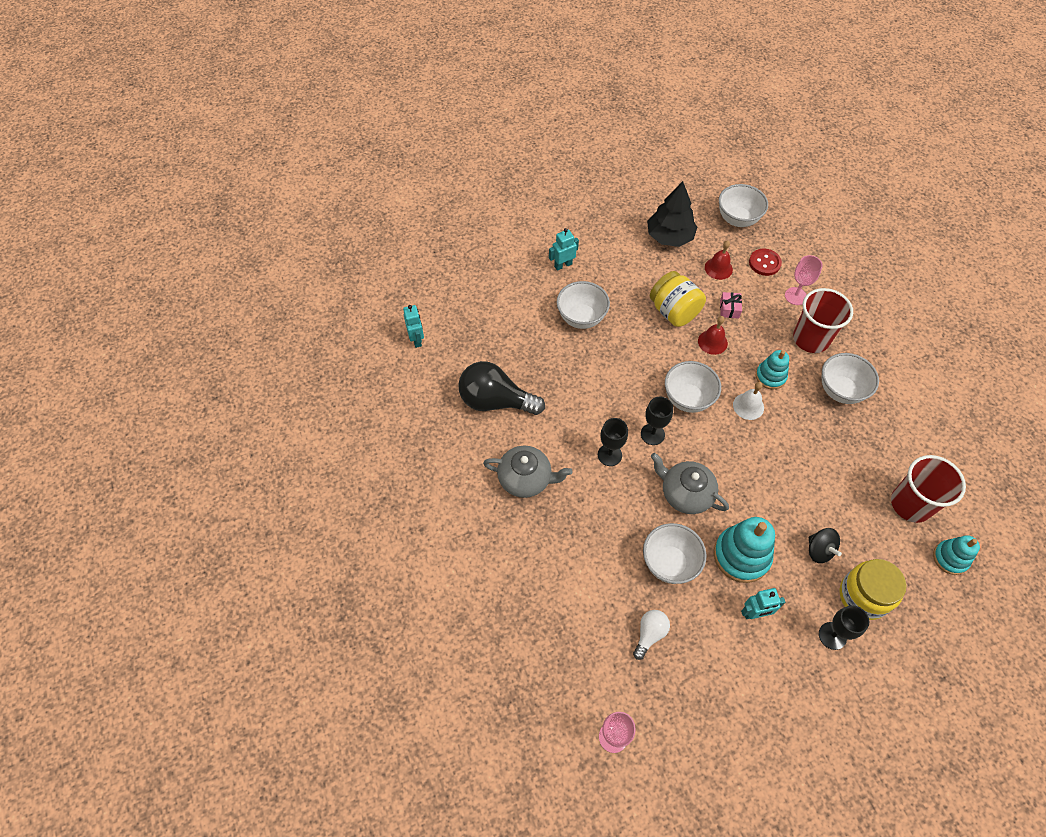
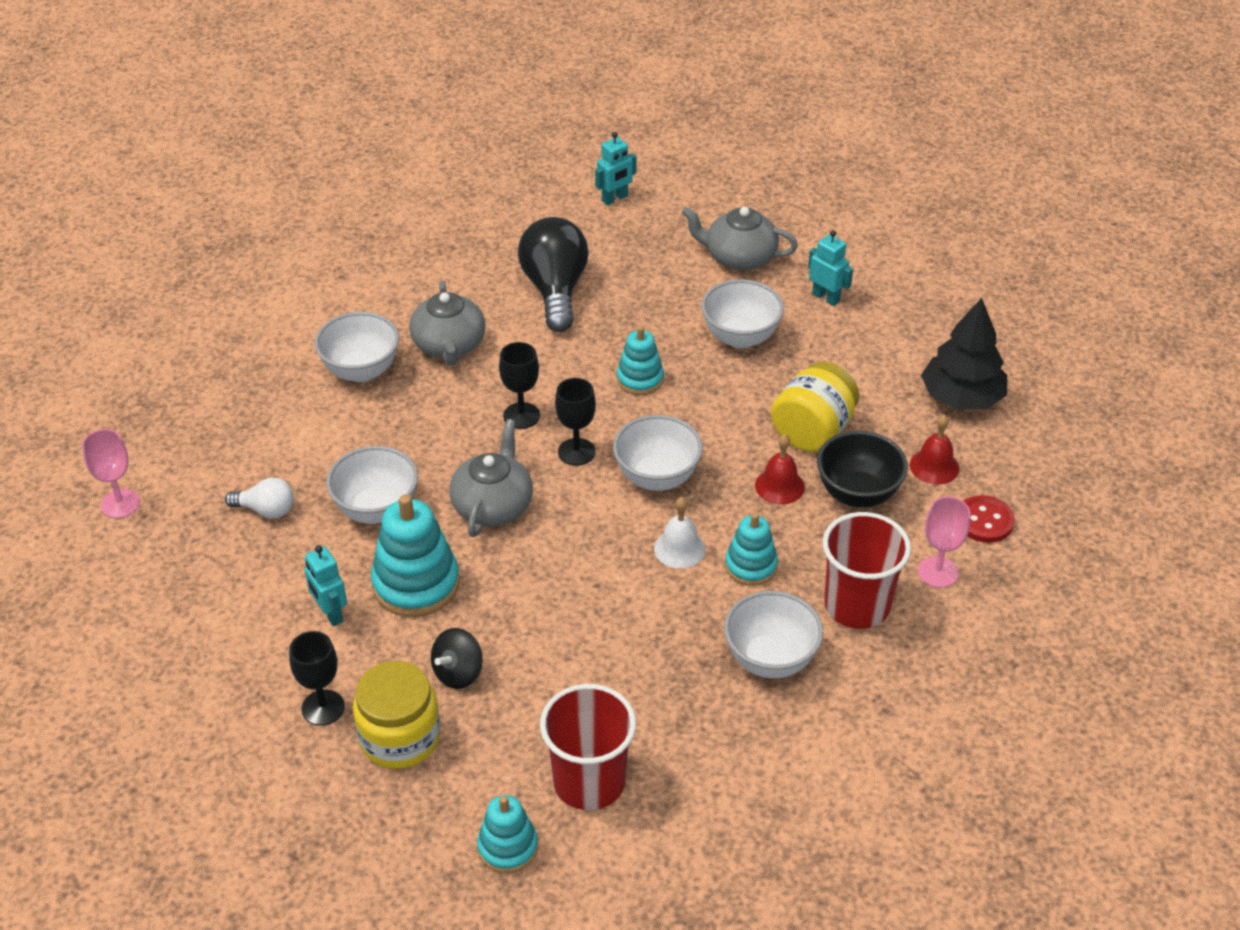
camera: 70 degrees right, 15 degrees down
white bowl [719,184,768,227] -> white bowl moved to [314,312,399,382]
pink gift [720,292,742,319] -> black bowl [817,431,908,508]
none -> turquoise stacking toy [617,326,664,395]
none -> grey teapot [682,207,798,271]

